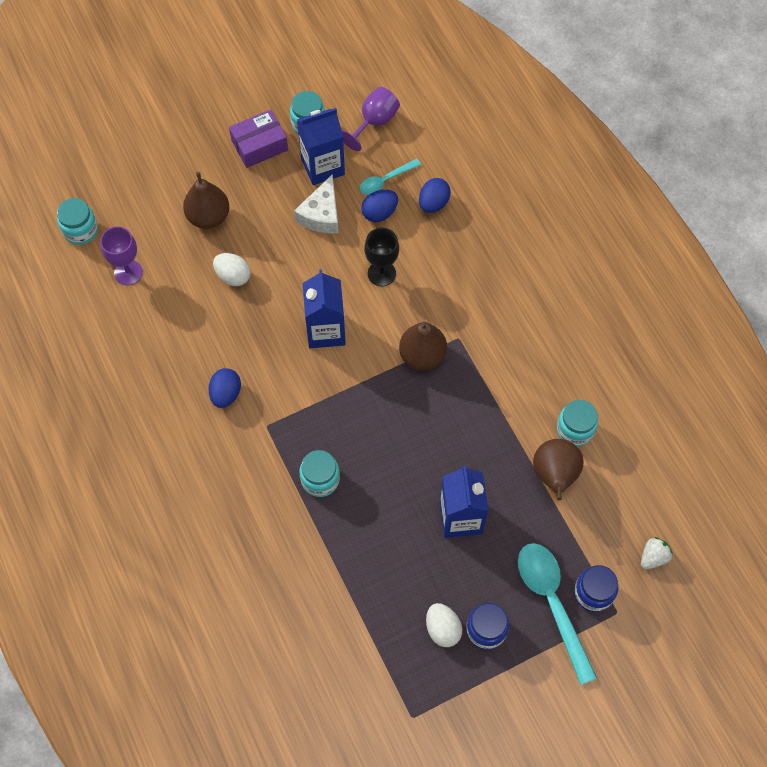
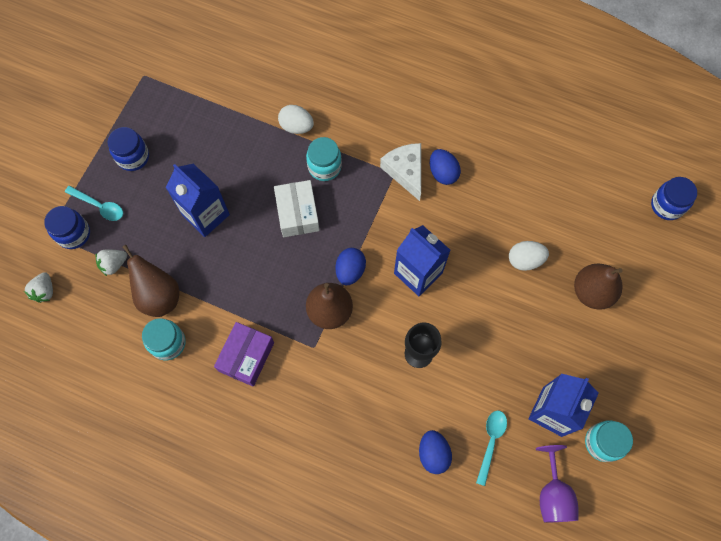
camera: 140 degrees right, 5 degrees up
turquoise jar [57,198,98,245] -> blue jar [651,177,697,220]
purple goblet [100,226,143,285] -> none
purple box [229,109,288,168] -> purple box moved to [214,322,274,387]
white cheese [294,175,339,233] -> white cheese moved to [380,143,421,201]
blue egg [361,190,398,222] -> blue egg moved to [335,248,366,285]
white egg [426,603,462,647] -> white egg moved to [278,105,314,134]
turquoise spoon [518,543,597,685] -> turquoise spoon [65,186,123,221], size x0.54
none -> white strawberry [96,249,127,276]
none -> white box [274,180,320,237]

